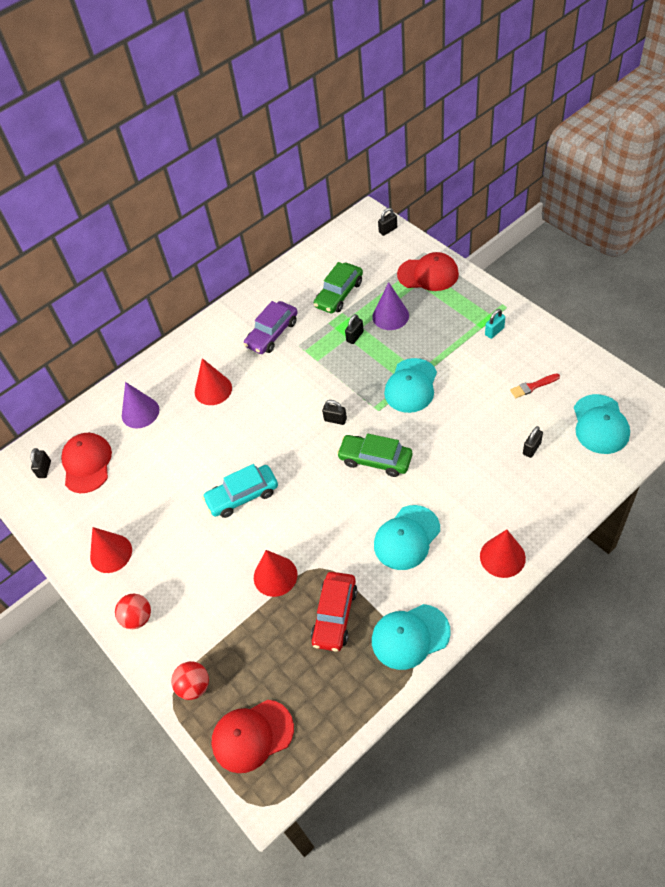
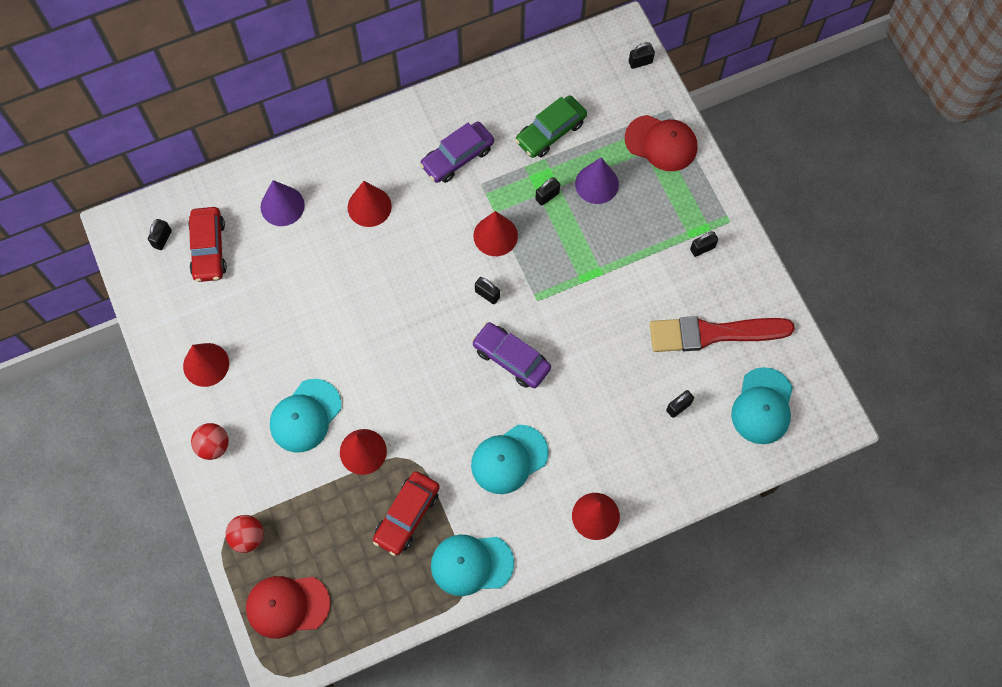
camera: 10 degrees right, 15 degrees up
red cap [61,433,112,493] -> red car [188,207,227,282]
turquoise car [202,464,278,518] -> none
green car [337,434,412,477] -> purple car [472,322,551,388]
turquoise cap [384,358,437,413] -> turquoise cap moved to [270,379,342,452]
turquoise padlock [485,309,505,339] -> black padlock [690,231,718,257]
red brush [510,373,560,398] -> red brush [650,316,795,352], size x2.38
none -> red cone [474,211,518,256]

